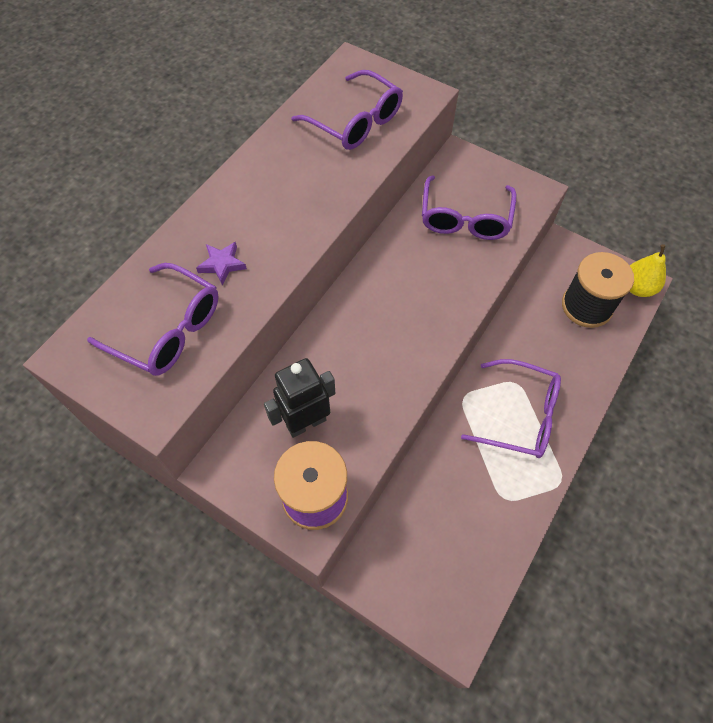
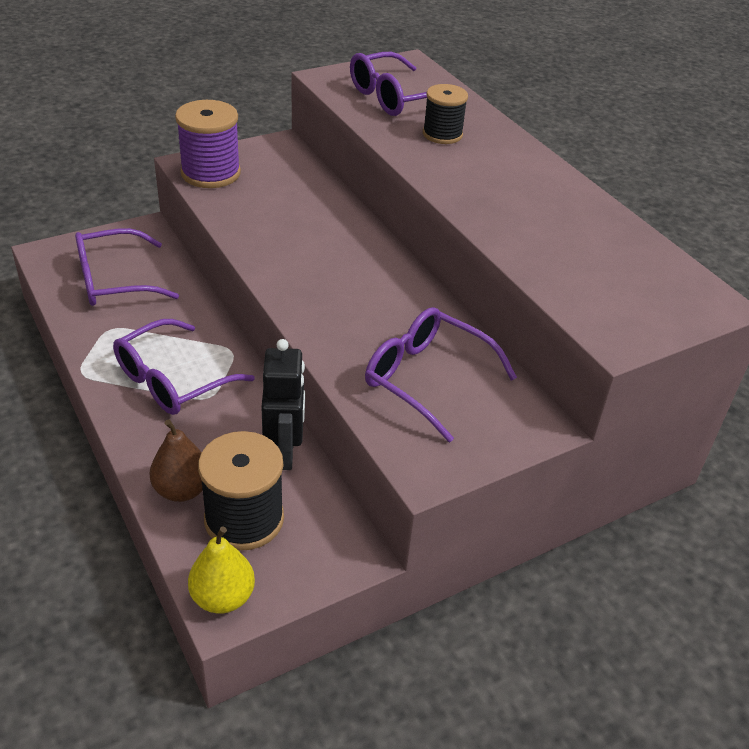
camera: 115 degrees right, 20 degrees down
purple star [196,242,247,286] -> black spool [423,84,468,144]
black robot [264,358,336,438] -> black robot moved to [261,339,305,470]
purple glasses [291,70,403,150] -> purple glasses moved to [75,228,179,306]
none -> brown pear [149,419,203,502]

